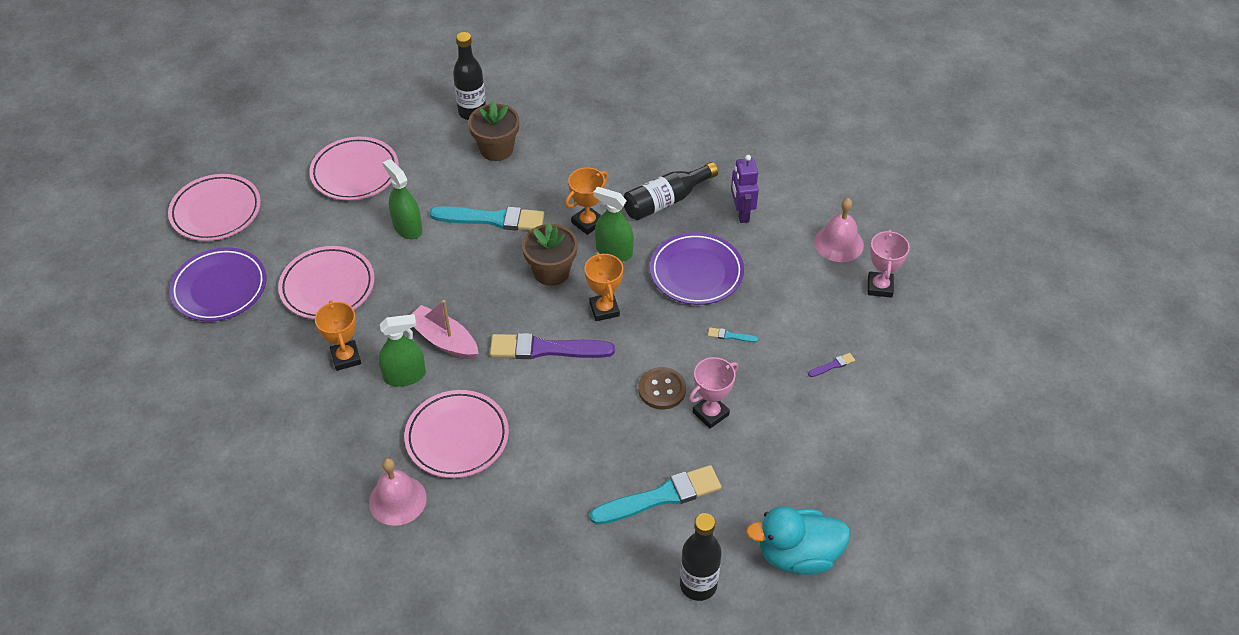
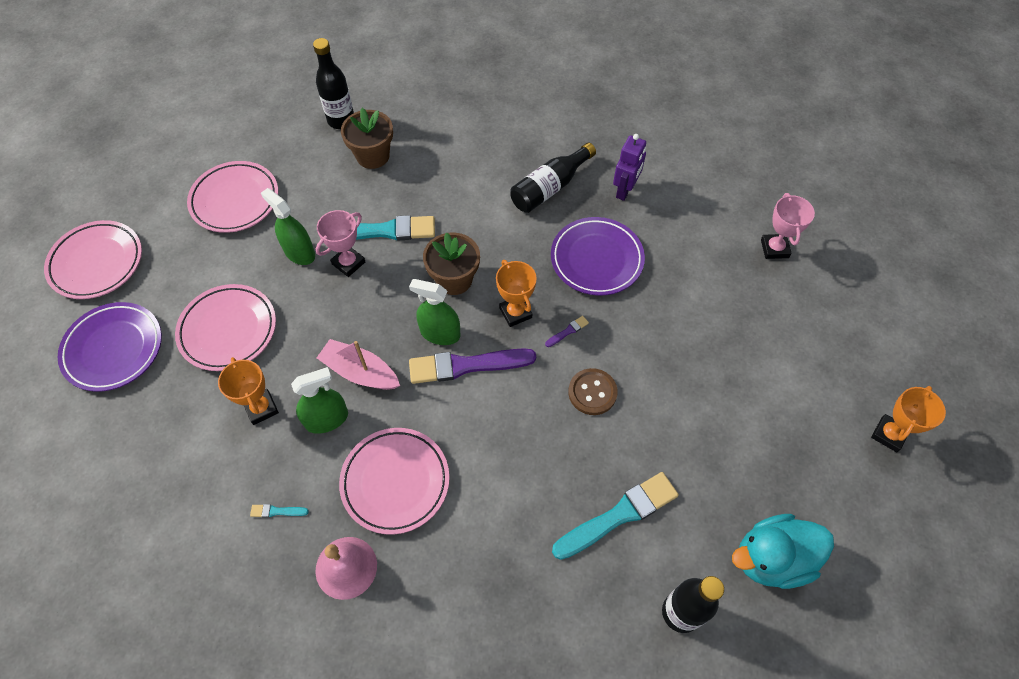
camera: 10 degrees left, 10 degrees up
orange trophy [565,167,608,235] -> orange trophy moved to [871,386,946,452]
green spray bottle [593,187,634,261] -> green spray bottle moved to [409,279,461,345]
pink trophy [689,357,738,429] -> pink trophy moved to [316,210,365,277]
turquoise brush [708,328,758,342] -> turquoise brush moved to [250,504,309,518]
purple robot [731,155,759,223] -> purple robot turned 135 degrees counterclockwise [613,134,646,201]
purple brush [808,353,855,377] -> purple brush moved to [545,316,589,347]
pink bell [814,198,864,262] -> none

